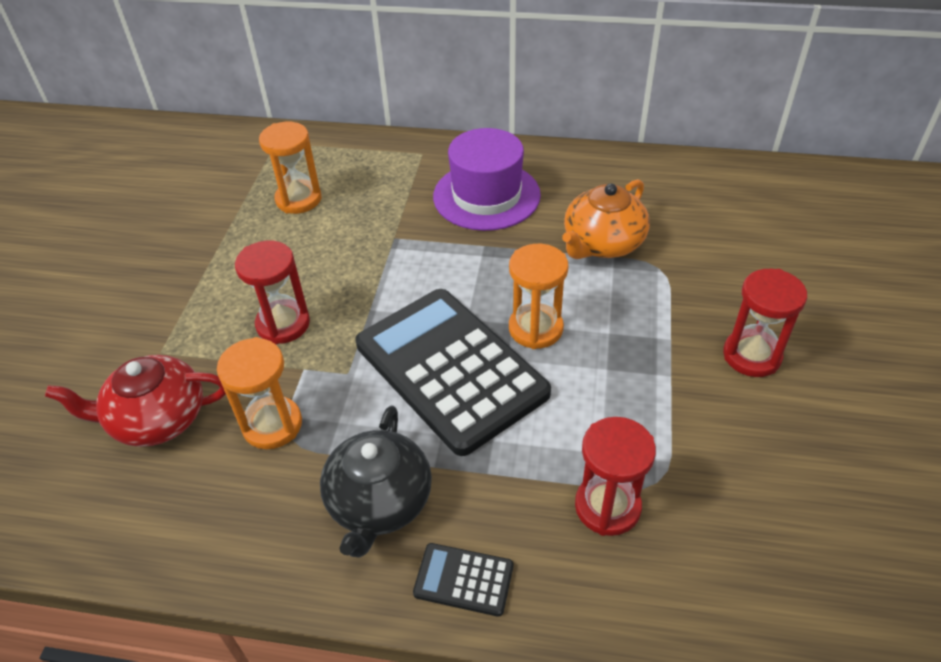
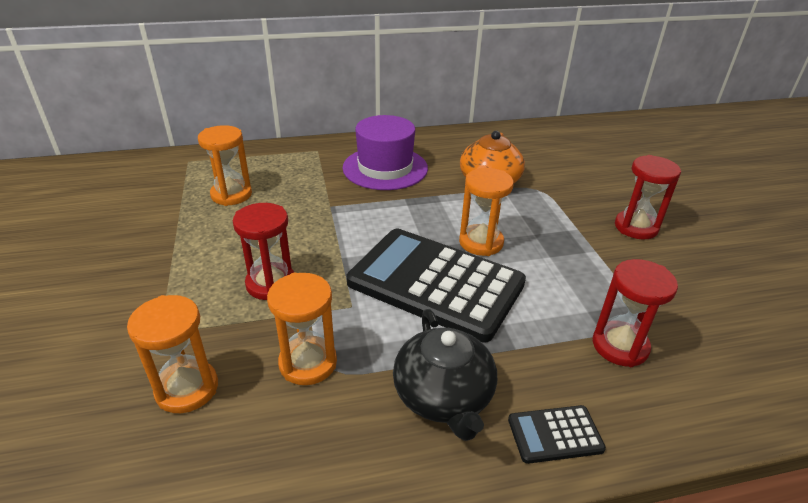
camera: 25 degrees left, 10 degrees down
red teapot [45,355,226,447] -> orange hourglass [127,295,218,413]

